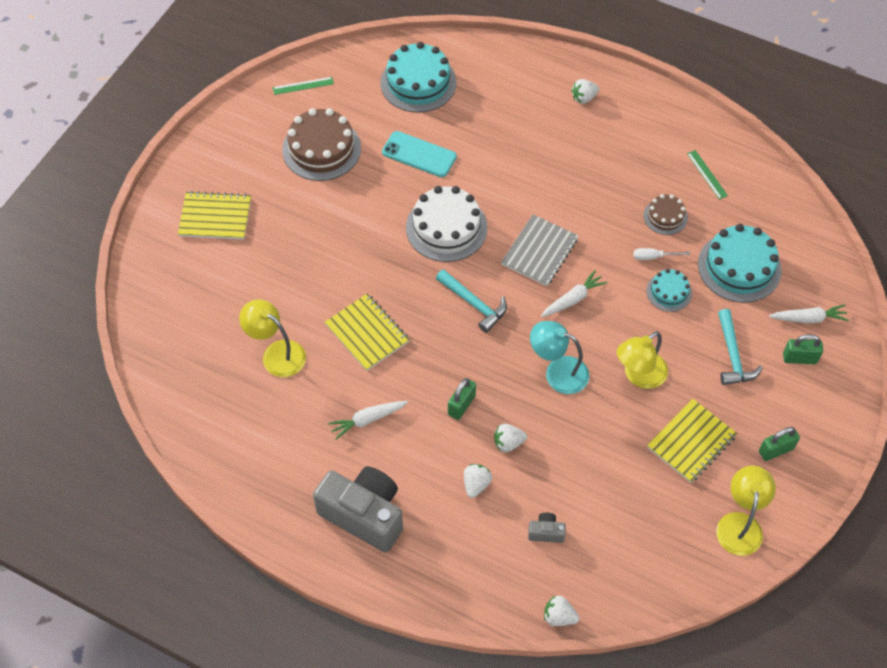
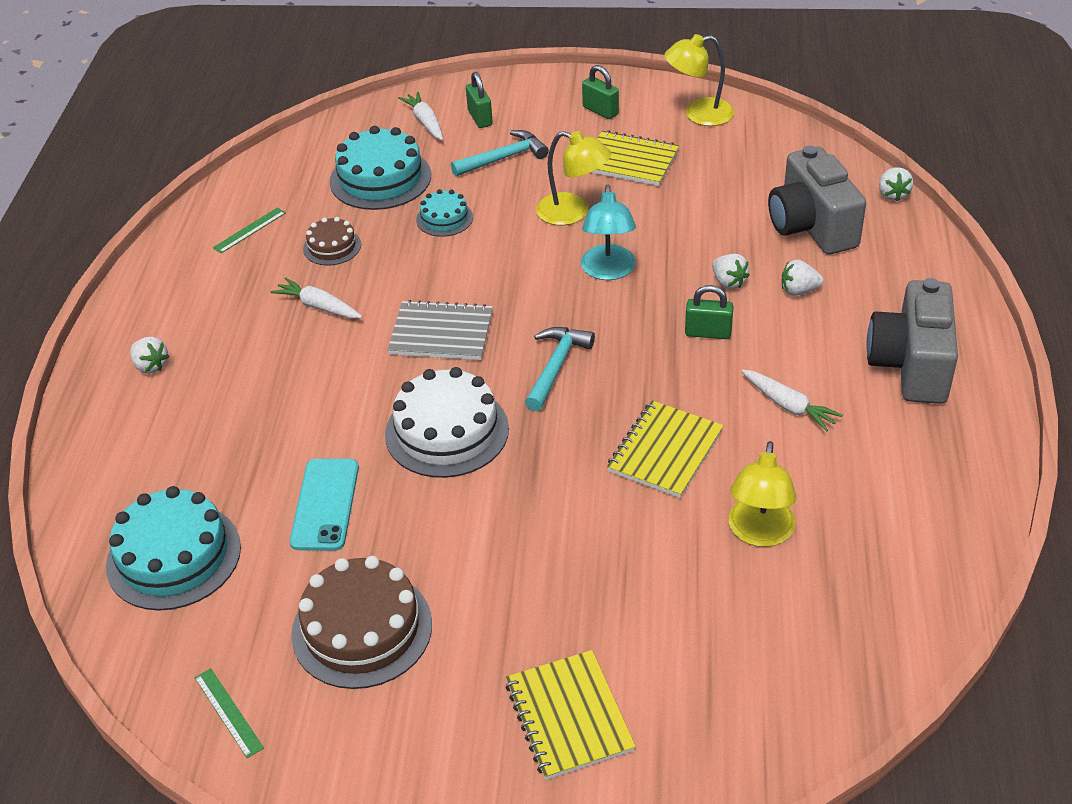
camera: 110 degrees left, 15 degrees down
grey camera [528,513,566,543] -> grey camera [768,146,866,254], size x2.41
white carrot [541,270,608,317] -> white carrot moved to [271,277,362,318]
white screwdriver [633,248,690,260] -> none

